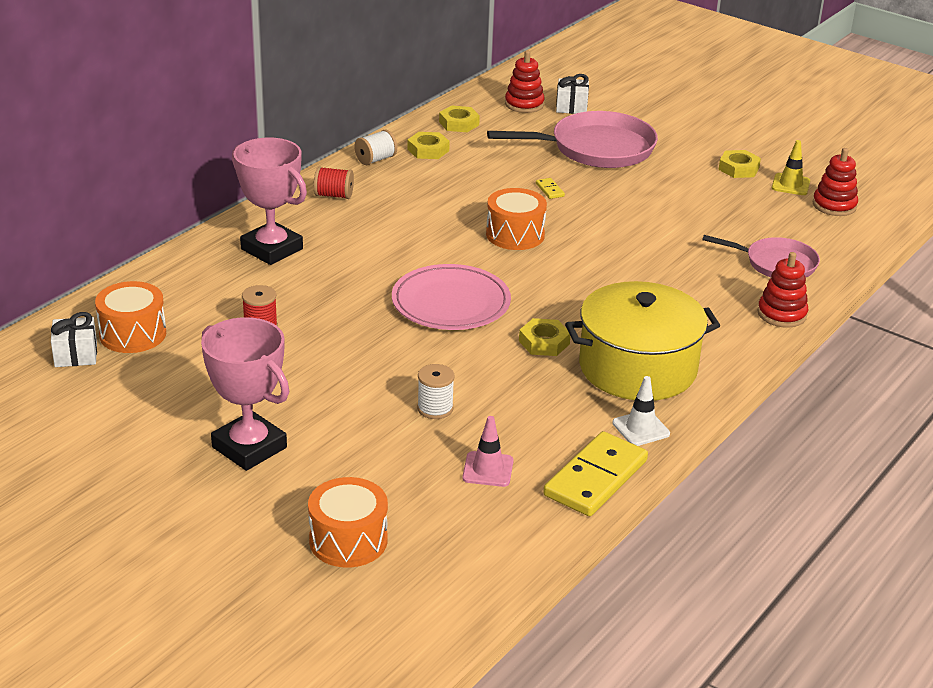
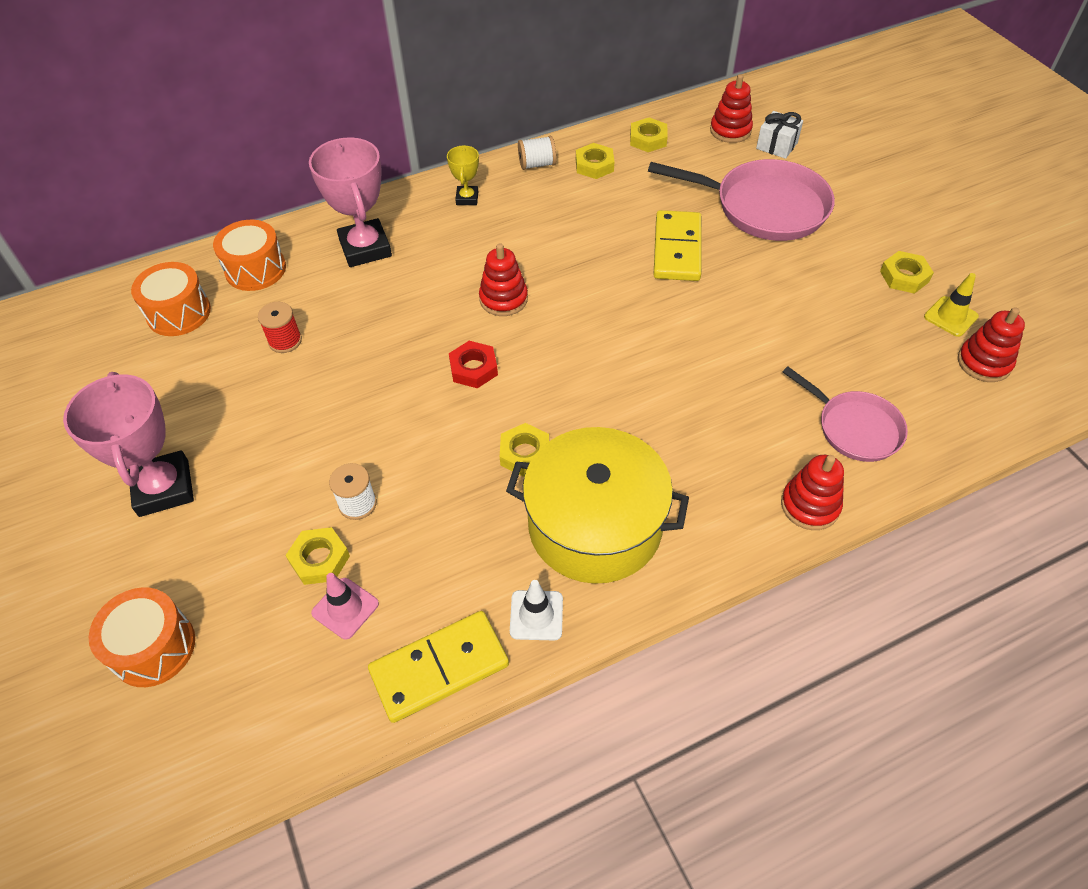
camera: 30 degrees right, 20 degrees up
white gift [51,312,97,367] -> none
red spool [314,167,354,199] -> yellow trophy [447,145,479,205]
pink plate [392,264,511,330] -> red nut [449,341,498,388]
orange drum [486,188,547,250] -> orange drum moved to [213,220,286,291]
yellow domino [536,178,565,199] -> yellow domino [653,210,701,281], size x2.47
none -> yellow nut [285,527,350,585]
none -> red stacking toy [479,243,528,316]

